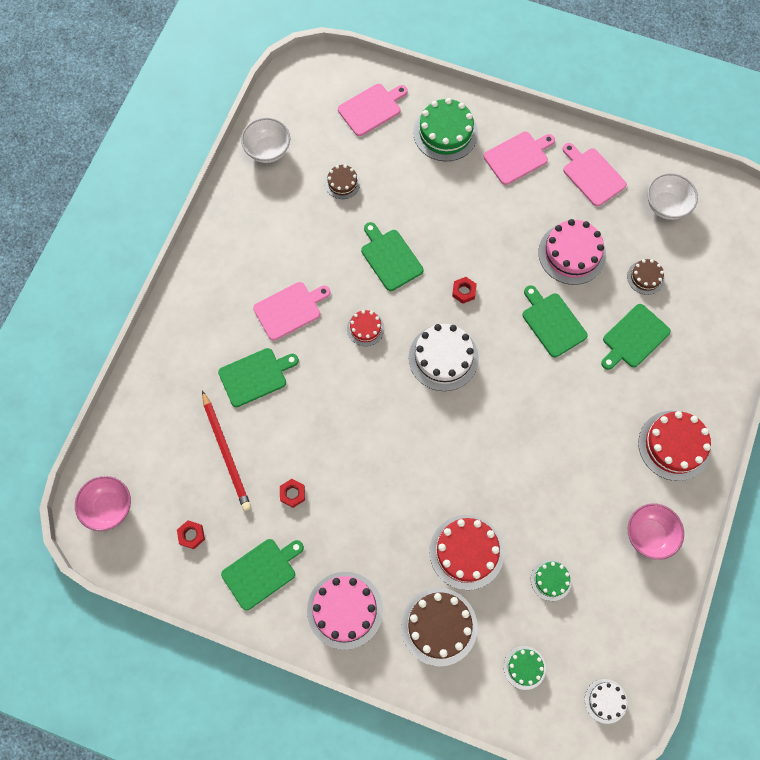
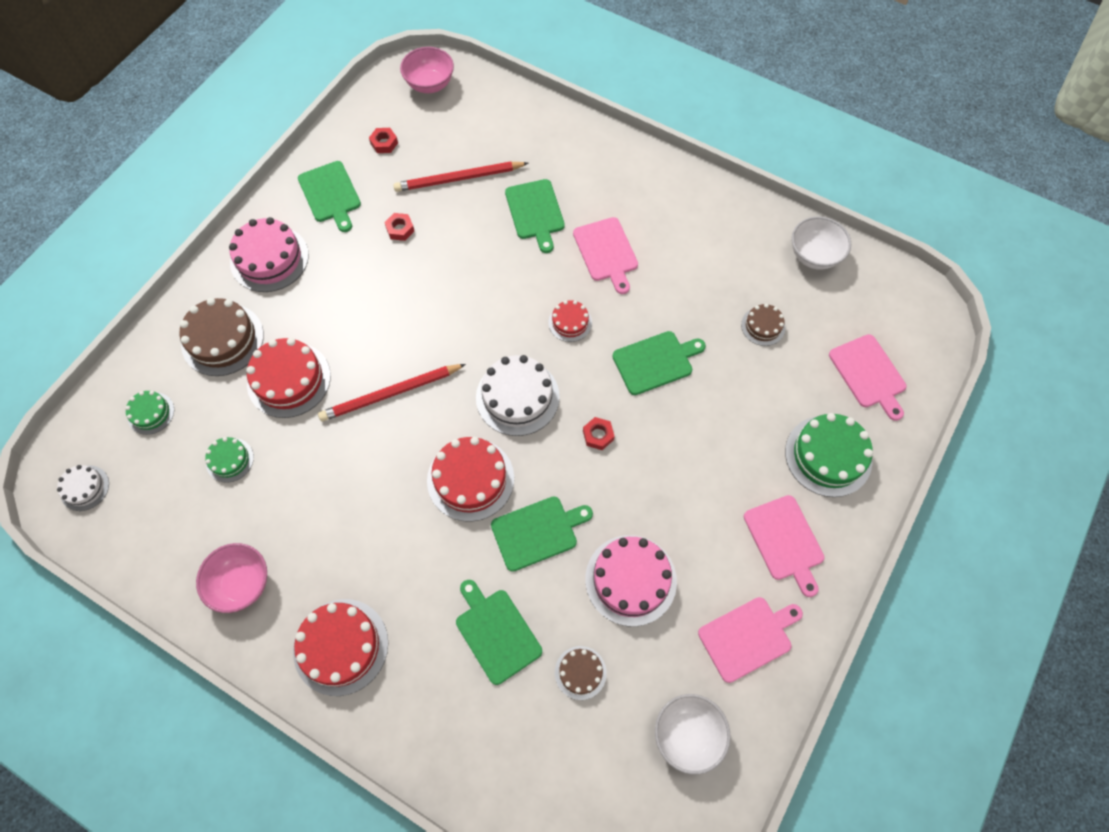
camera: 100 degrees right, 5 degrees down
none -> red pencil [318,364,466,421]
none -> red cake [427,437,514,522]

